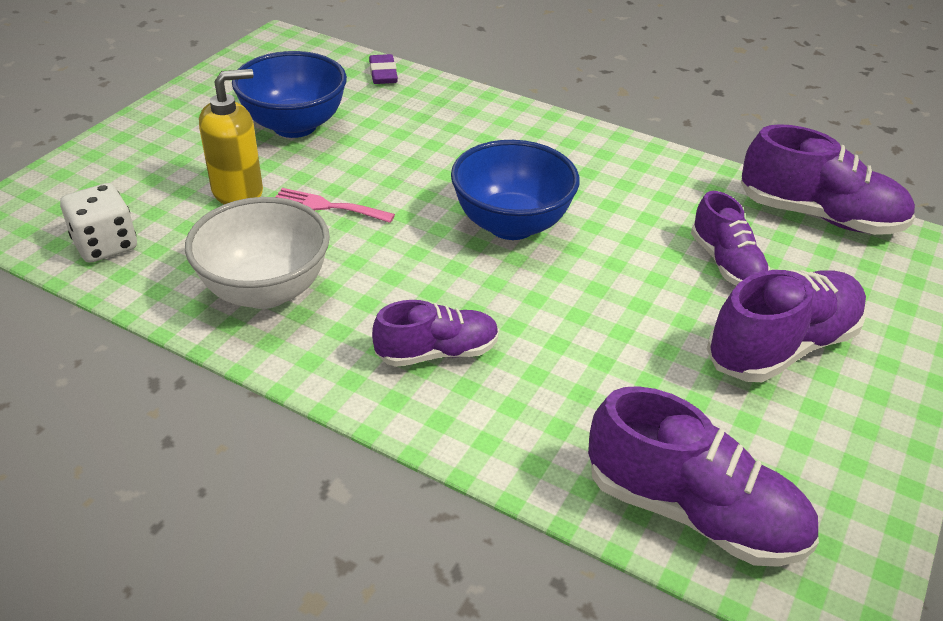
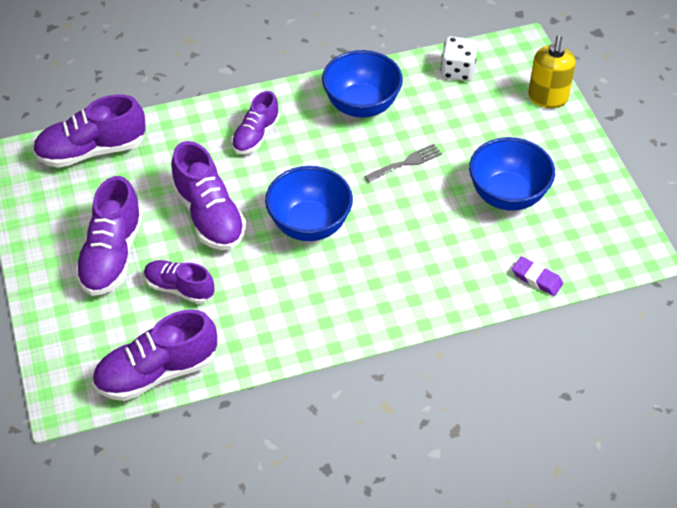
camera: 135 degrees right, 10 degrees up
white bowl [185,197,330,309] -> blue bowl [322,50,403,118]
yellow soap dispenser [199,69,263,204] -> yellow soap dispenser moved to [528,35,576,108]
pink fork [275,188,395,223] -> grey fork [364,144,442,182]
none -> purple shoe [171,141,246,250]

